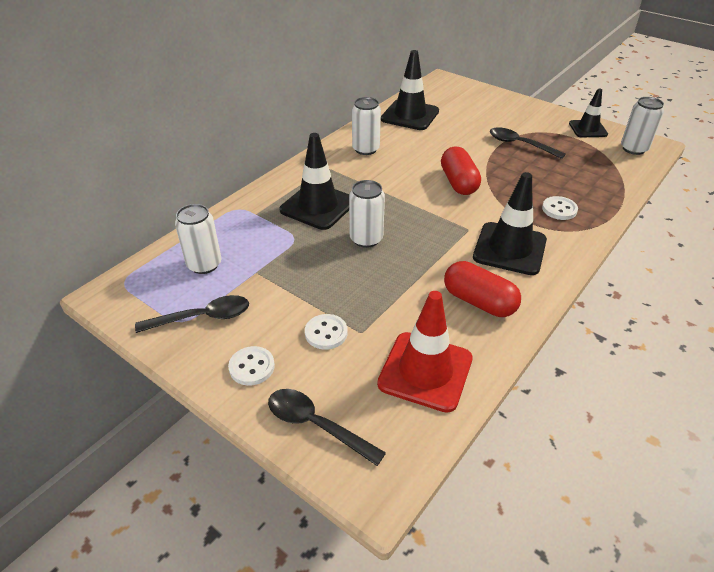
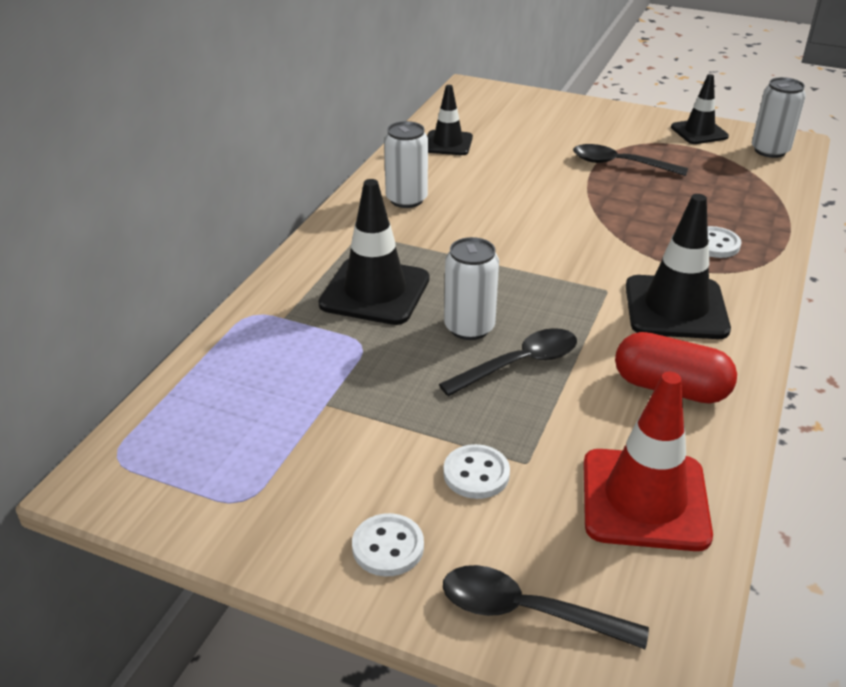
camera: 15 degrees left, 5 degrees down
black spoon [135,295,249,333] -> black spoon moved to [439,328,577,396]
white can [175,204,221,274] -> none
black traffic cone [381,50,439,130] -> black traffic cone [427,85,473,155], size x0.63
red capsule [441,146,481,195] -> none

